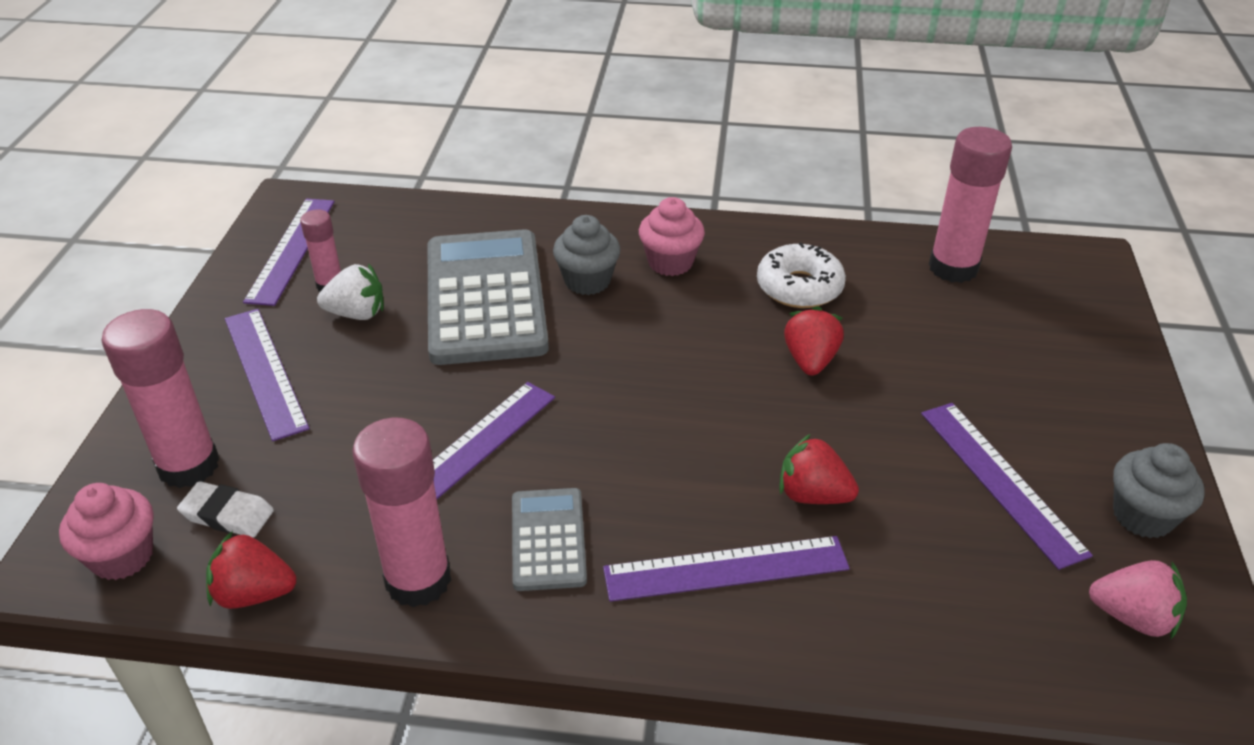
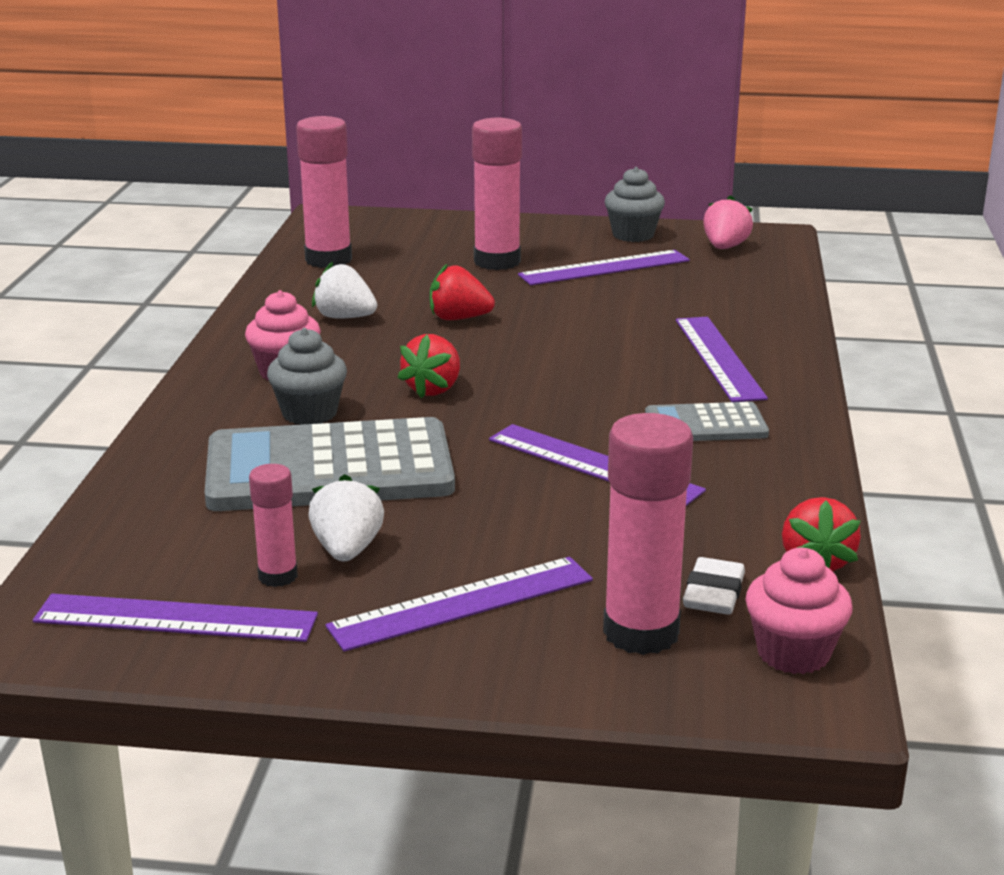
camera: 90 degrees left, 15 degrees down
pink glue stick [352,418,451,607] -> pink glue stick moved to [472,118,522,270]
white donut [757,242,846,308] -> white strawberry [312,262,377,318]
red strawberry [779,434,859,504] -> red strawberry moved to [397,334,460,398]

